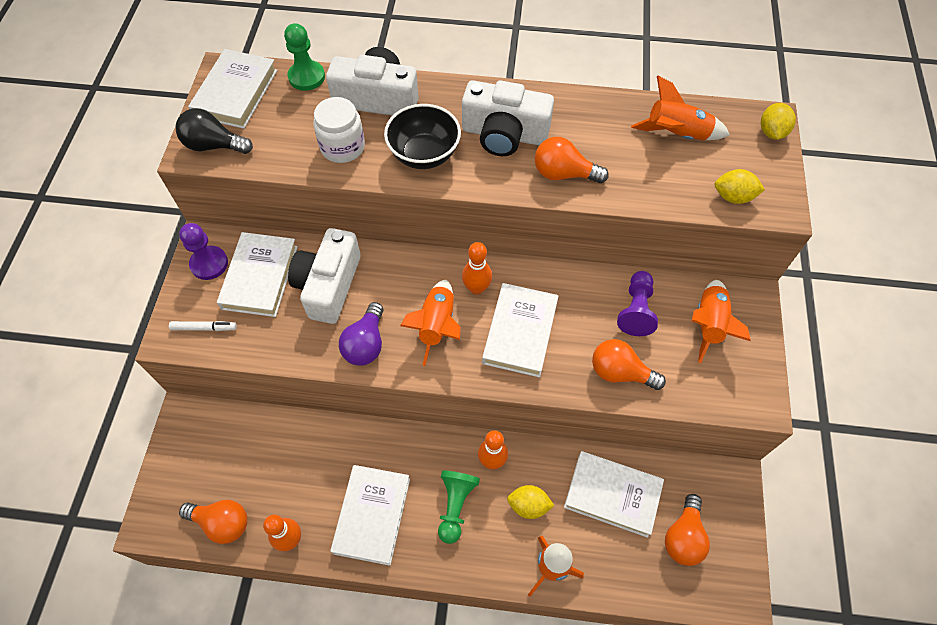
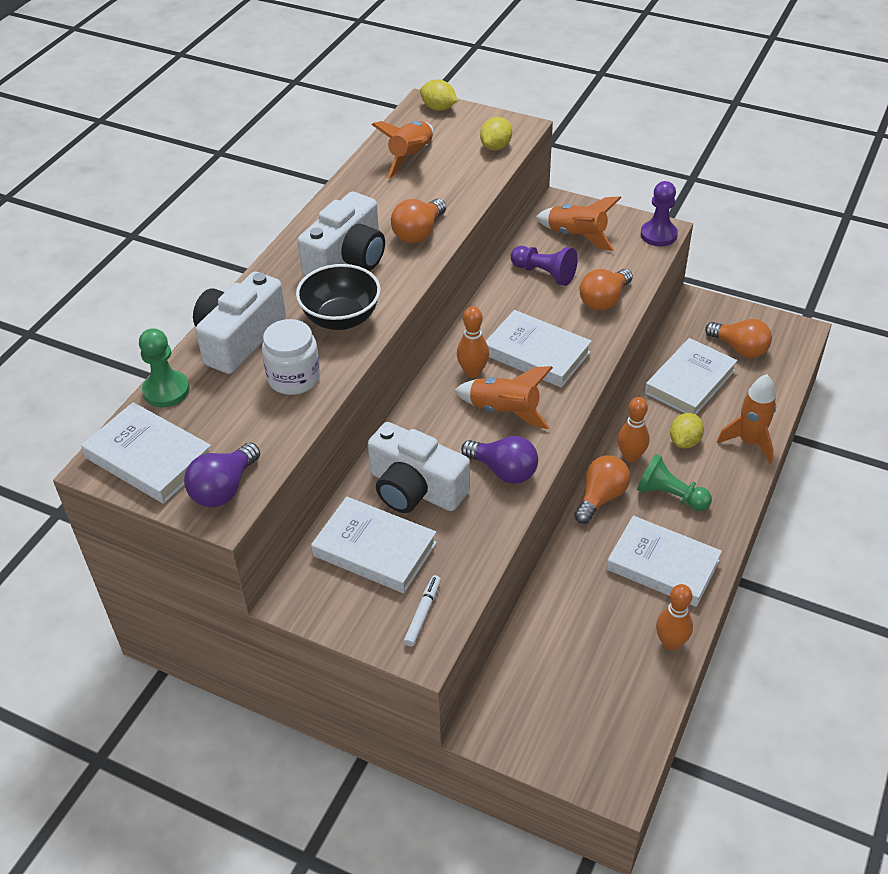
camera: 70 degrees left, 15 degrees down
black light bulb [176,108,253,154] -> purple light bulb [184,442,260,507]
purple pawn [179,223,228,280] -> purple pawn moved to [641,181,678,246]
orange light bulb [179,500,247,544] -> orange light bulb moved to [574,455,630,524]

